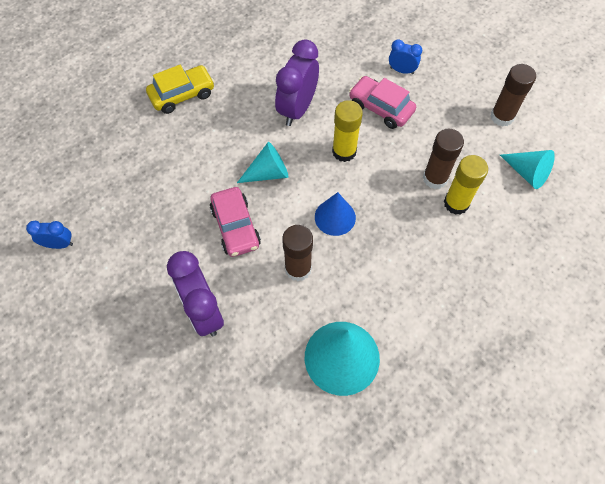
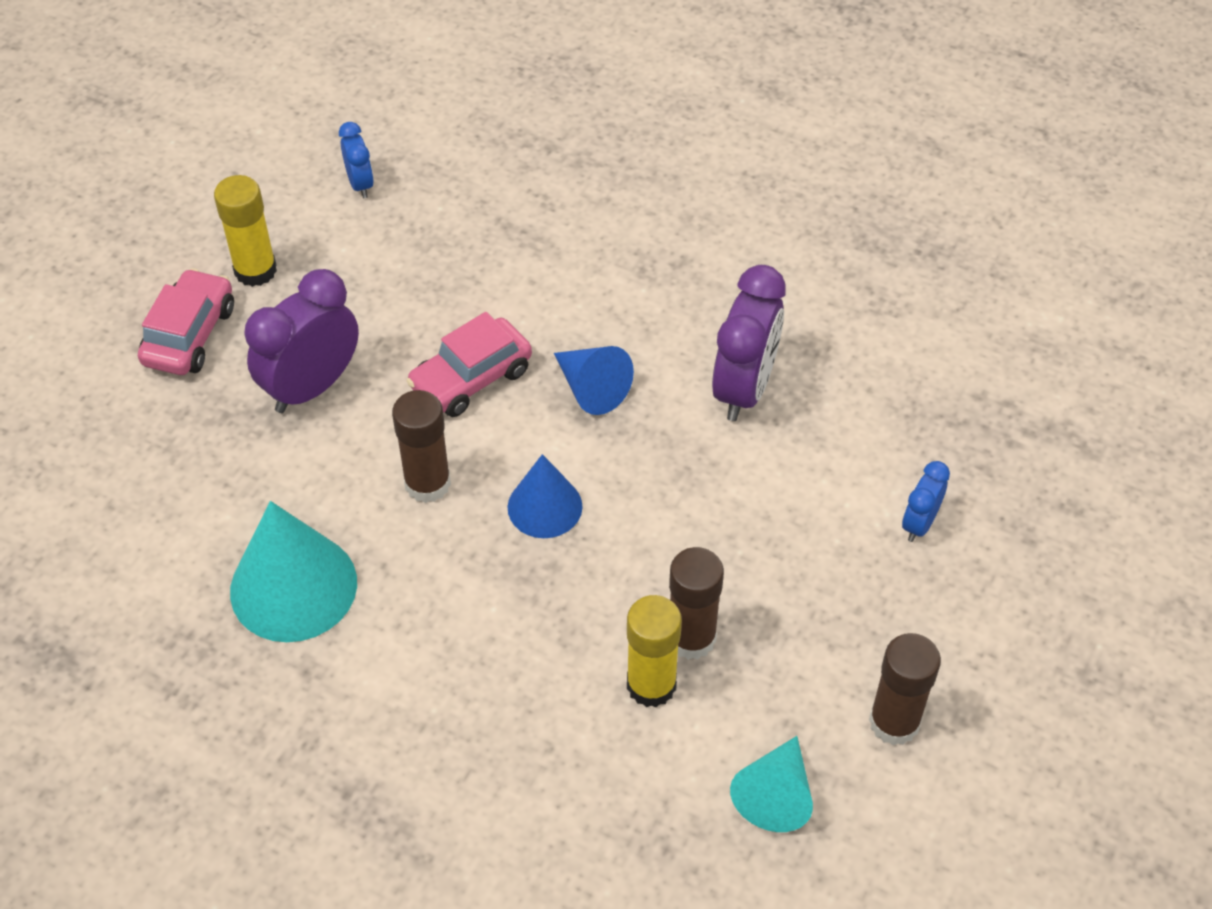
camera: 70 degrees right, 10 degrees down
yellow car [146,65,215,114] -> none
turquoise cone [237,142,288,183] -> blue cone [554,346,634,415]
purple clock [275,39,319,126] -> purple clock turned 105 degrees clockwise [712,265,786,421]
yellow glue stick [332,100,363,162] -> yellow glue stick moved to [214,175,277,287]
pink car [349,76,416,129] -> pink car moved to [138,268,234,375]
blue clock [389,39,422,74] -> blue clock turned 150 degrees counterclockwise [902,461,950,542]

